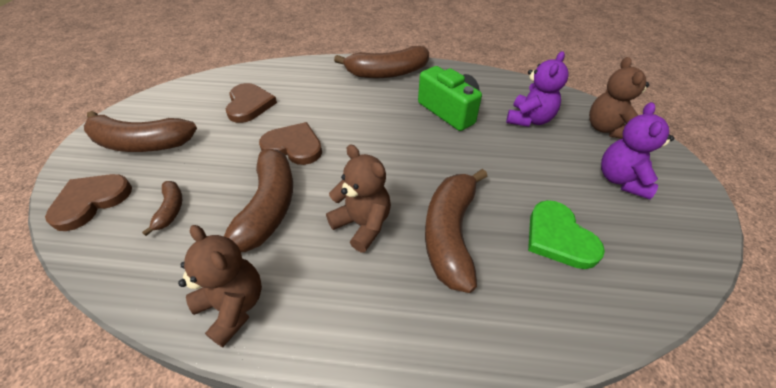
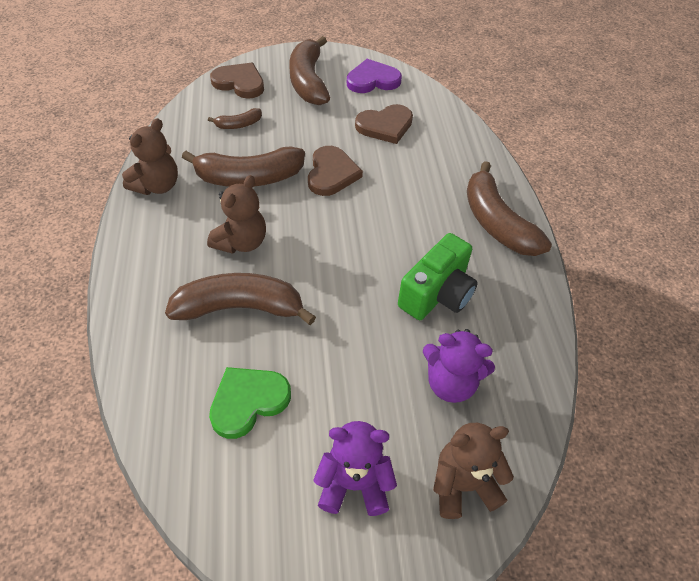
camera: 75 degrees right, 5 degrees up
none -> purple heart [347,59,402,93]

